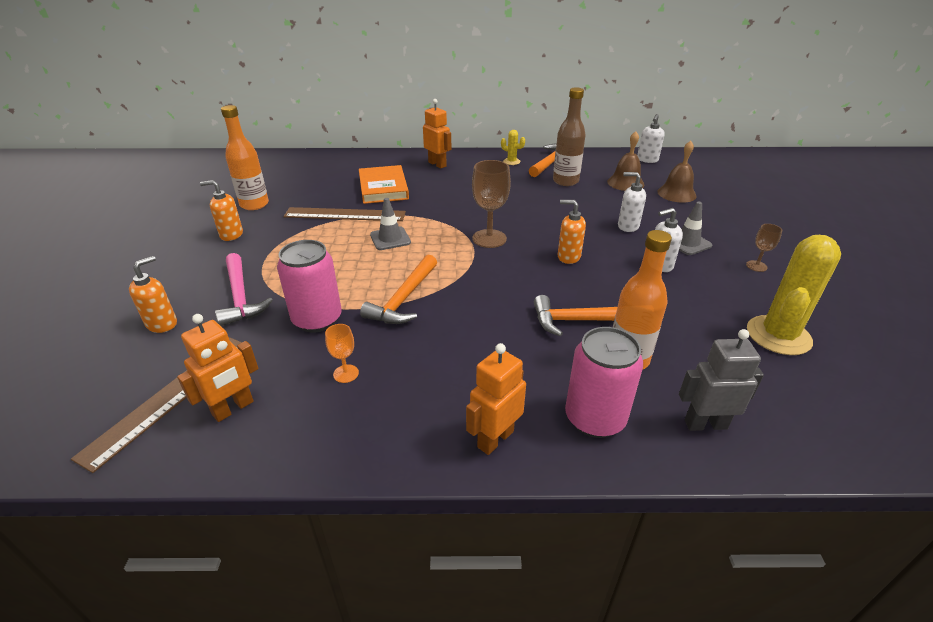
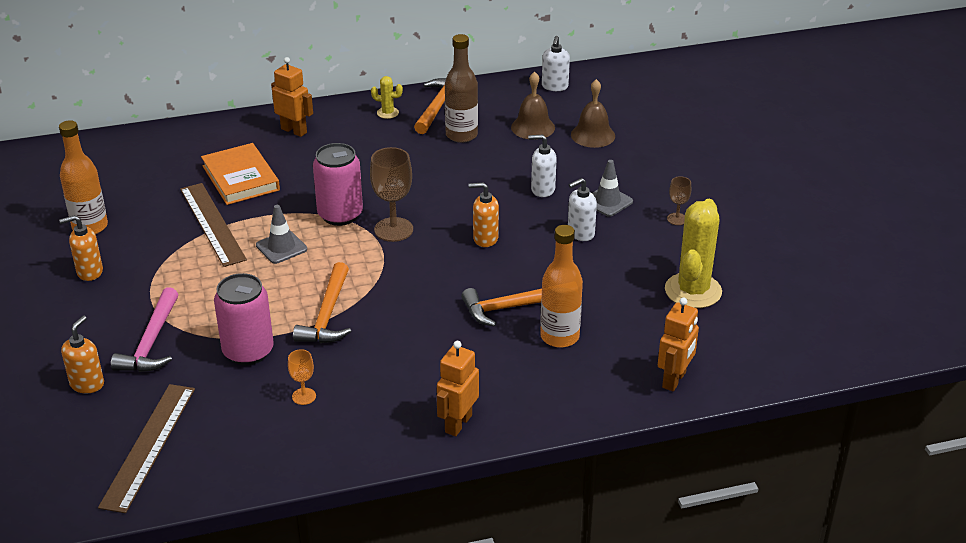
camera: 15 degrees left, 0 degrees up
orange robot [177,314,258,422] -> orange robot moved to [658,298,699,391]
pink hammer [215,253,273,326] -> pink hammer turned 45 degrees clockwise [111,287,178,372]
brown ruler [283,207,406,221] -> brown ruler turned 75 degrees clockwise [180,183,247,267]
pink can [565,327,643,438] -> pink can moved to [313,143,363,226]
grey robot [679,329,764,431] -> none

